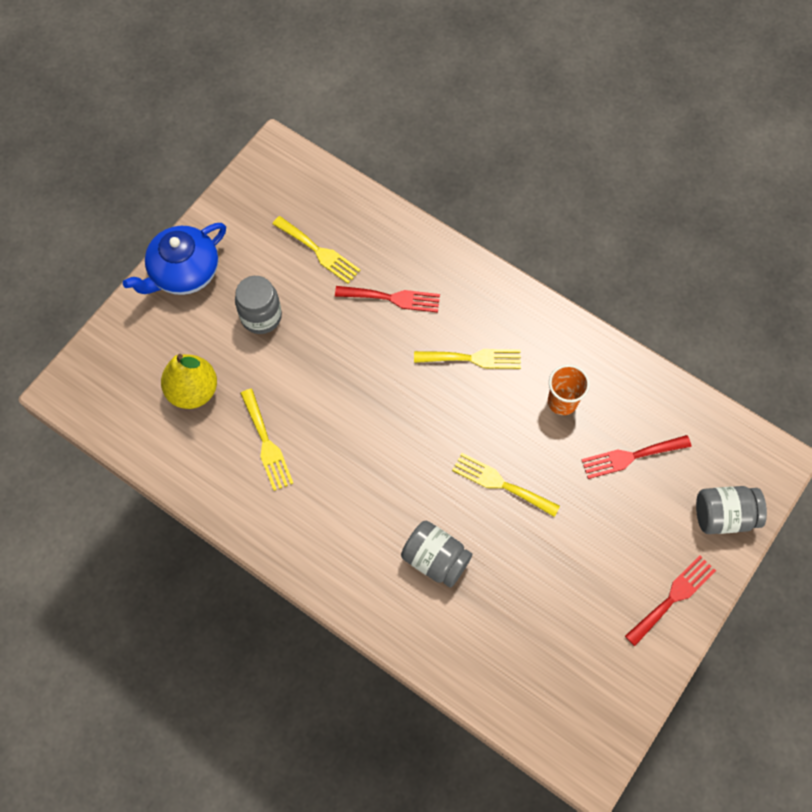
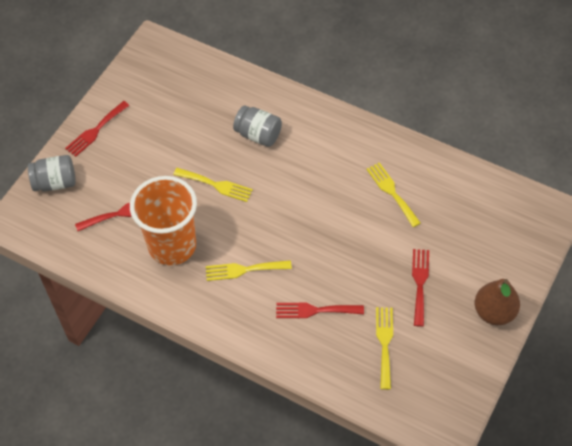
camera: 175 degrees right, 10 degrees down
blue teapot [123,223,226,295] -> brown pear [475,279,520,325]
yellow pear [161,354,217,409] -> none
grey jar [235,276,282,334] -> red fork [412,249,429,327]
yellow fork [272,216,361,284] -> yellow fork turned 60 degrees clockwise [376,307,393,390]
orange cup [548,364,590,415] -> orange cup [130,176,197,265], size x2.06

